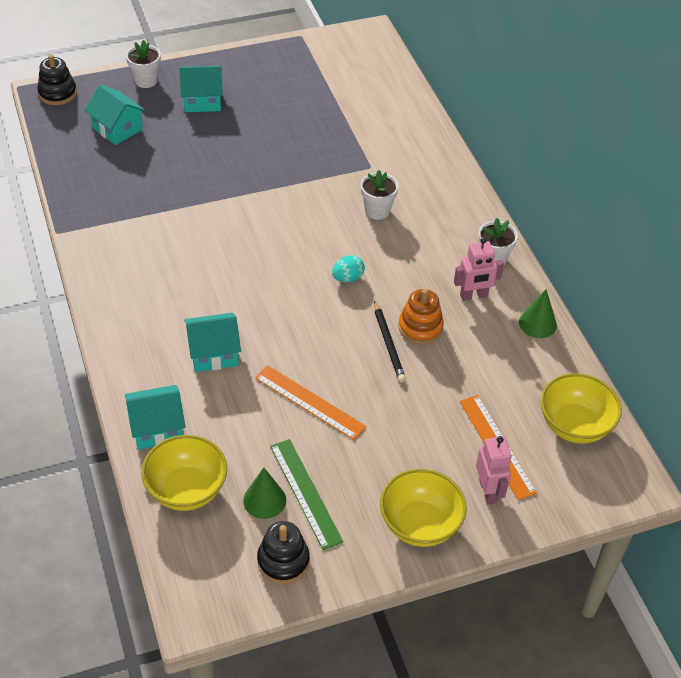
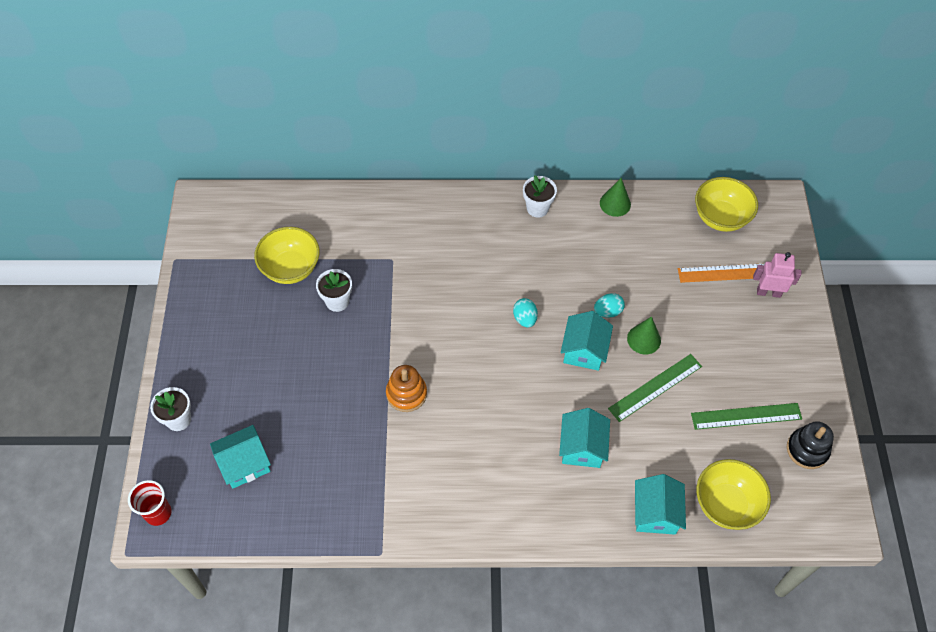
camera: 70 degrees left, 10 degrees up
black stacking toy [37,54,77,105] -> red cup [128,480,171,526]
turquoise house [179,66,223,112] -> turquoise house moved to [561,311,613,371]
green cone [243,468,286,519] -> green cone moved to [627,316,661,354]
orange ruler [255,365,366,440] -> green ruler [608,354,702,422]
white flower pot [361,170,398,220] -> white flower pot moved to [316,269,352,312]
black pencil [374,301,406,382] -> turquoise egg [594,293,625,318]
yellow bowl [380,469,467,547] -> yellow bowl moved to [254,227,320,284]
orange stacking toy [398,289,444,344] -> orange stacking toy moved to [386,365,427,412]
pink robot [454,238,504,301] -> none

